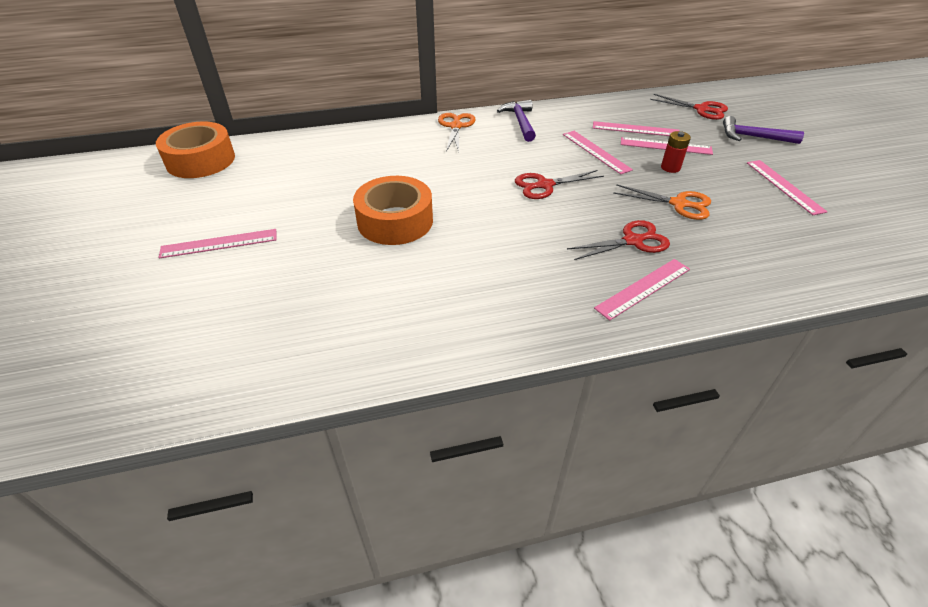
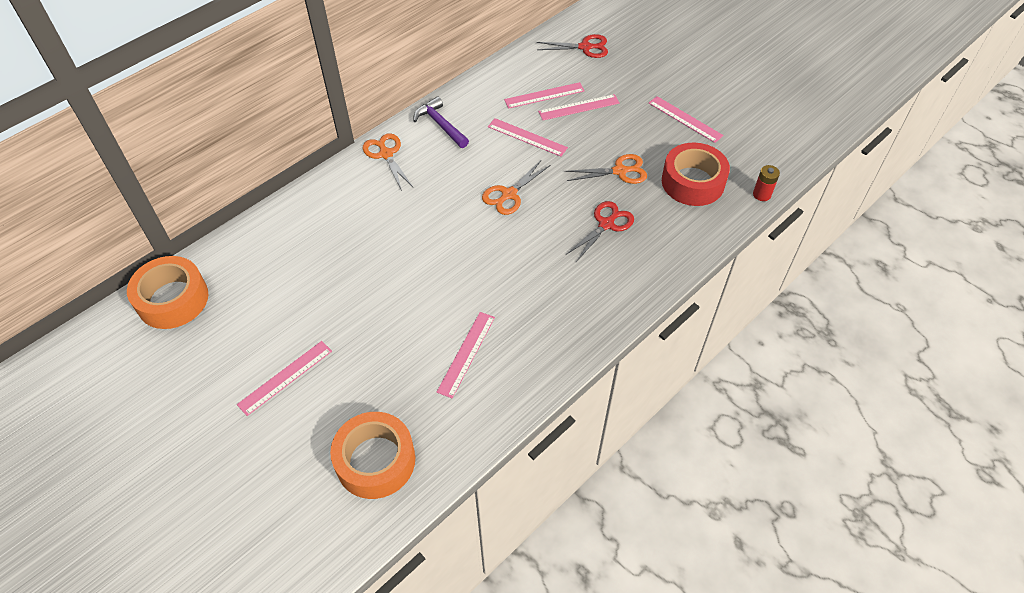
camera: 30 degrees left, 10 degrees up
orange tape [353,176,433,245] -> orange tape moved to [330,412,415,499]
red scissors [515,170,604,199] -> orange scissors [482,161,551,215]
pink ruler [594,259,690,321] -> pink ruler moved to [437,312,495,398]
red battery [661,131,691,173] -> red battery moved to [753,165,780,201]
purple hammer [723,116,804,144] -> none
none -> red tape [662,143,730,206]

